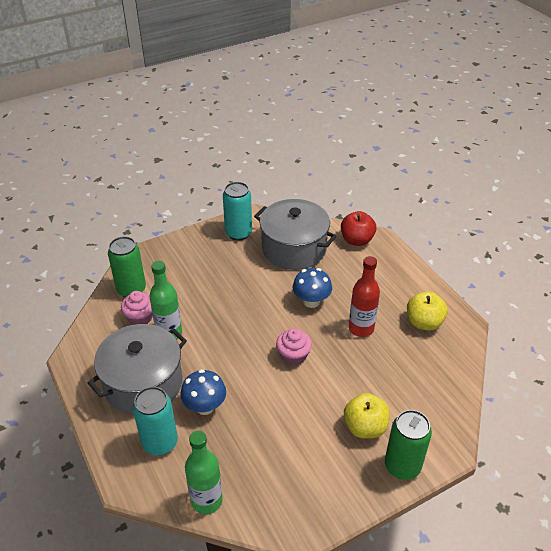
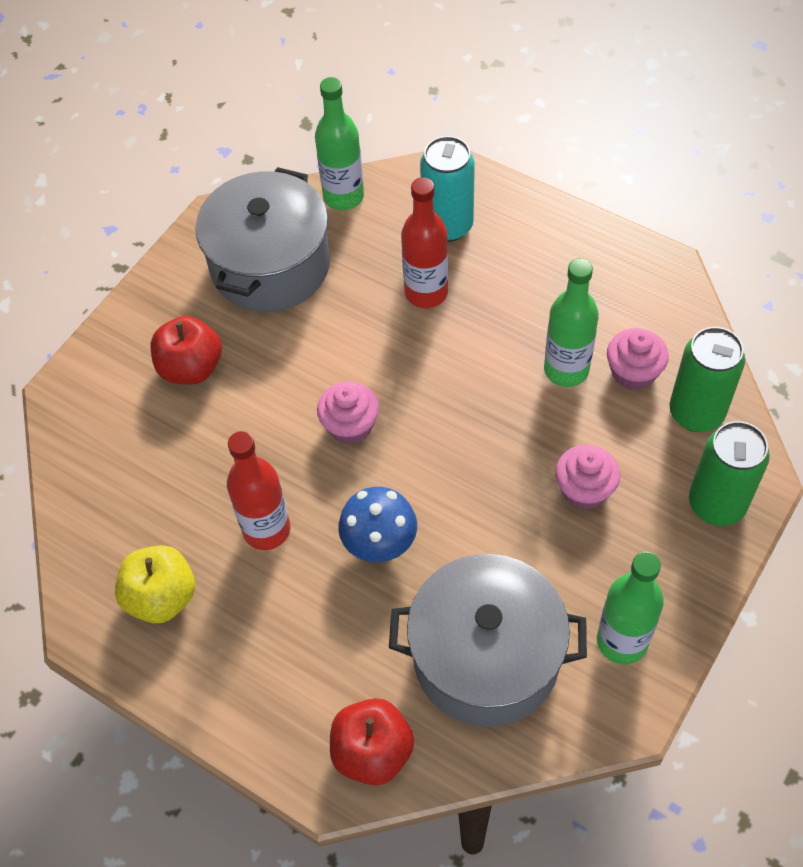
camera: 155 degrees right, 15 degrees up
grey pot [88,324,187,415] -> grey pot moved to [196,167,330,312]
blue mushroom [180,369,226,415] -> red bottle [401,177,448,308]
turquoise can [223,182,252,241] -> green bottle [597,552,664,664]
yellow apple [344,393,390,438] -> red apple [151,316,222,385]
green can [385,410,432,480] -> green can moved to [689,421,770,526]
none -> pink cupcake [555,444,620,509]

